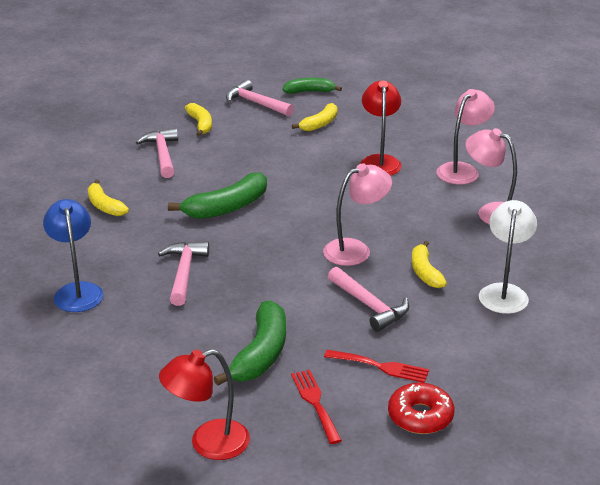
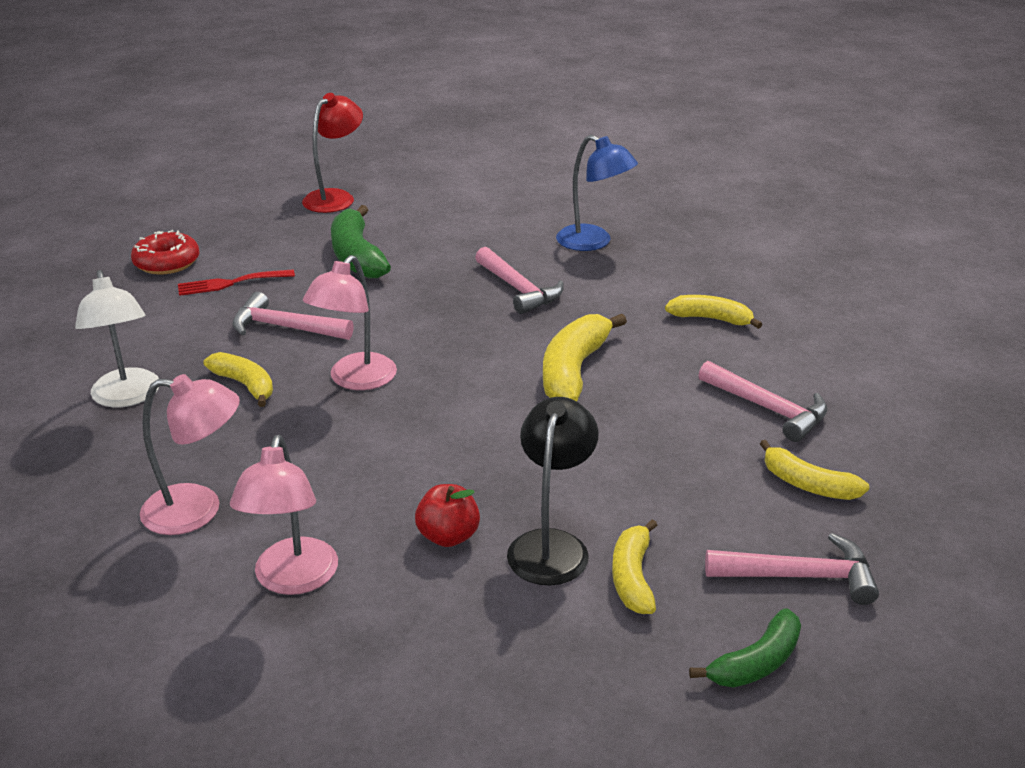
camera: 145 degrees right, 0 degrees up
green banana [168,172,267,219] -> yellow banana [543,314,627,401]
red fork [291,370,342,444] -> none
red lamp [360,81,402,176] -> red apple [415,484,480,547]
none -> black lamp [507,397,599,585]

